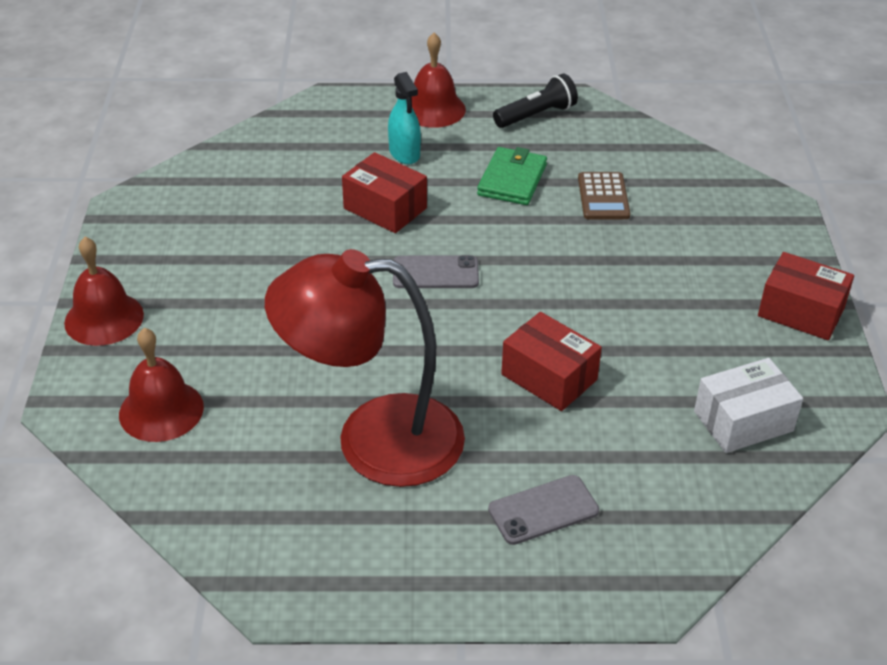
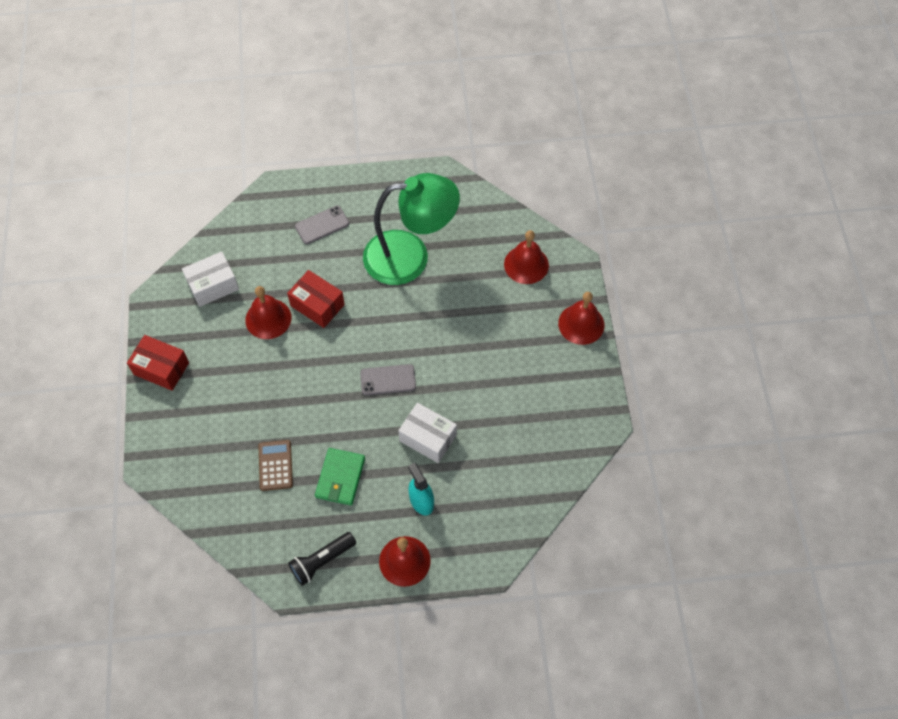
camera: 175 degrees right, 20 degrees up
red lamp [265,249,465,487] -> green lamp [363,173,460,285]
red box [342,152,427,233] -> white box [398,403,457,463]
none -> red bell [245,286,291,339]

